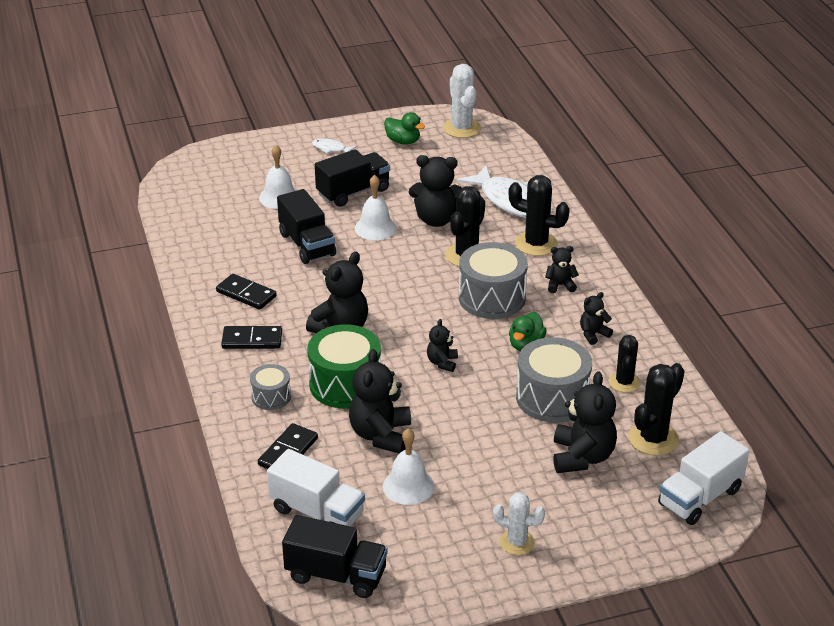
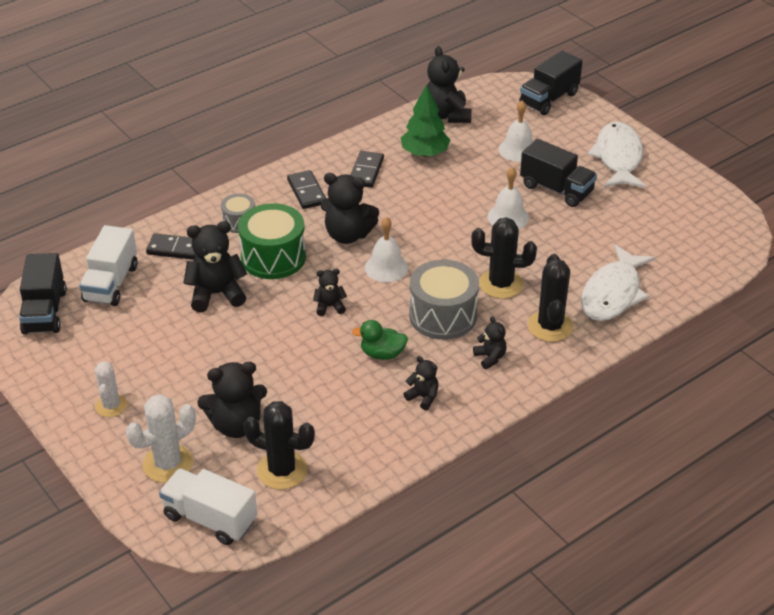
camera: 70 degrees right, 5 degrees up
black truck [277,189,336,264] -> black truck moved to [519,51,583,115]
white fish [312,138,357,154] -> white fish [588,122,646,188], size x2.28
white bell [383,428,434,505] -> white bell moved to [365,217,408,282]
green duck [384,112,425,144] -> none
black teddy bear [409,155,462,227] -> black teddy bear moved to [427,46,472,123]
white cactus [443,64,481,138] -> white cactus moved to [126,394,196,483]
grey drum [516,337,592,423] -> none
black cactus [609,335,640,393] -> none
none -> green tree [401,84,450,157]

